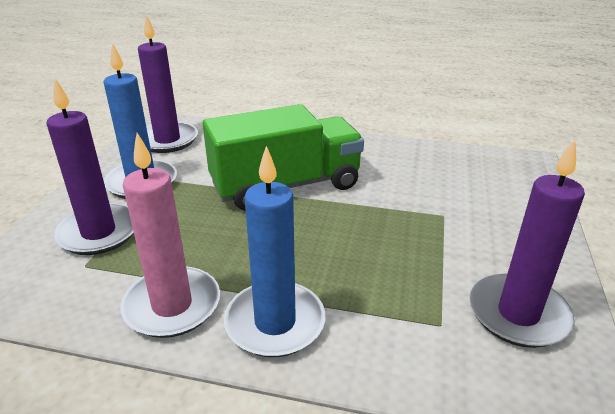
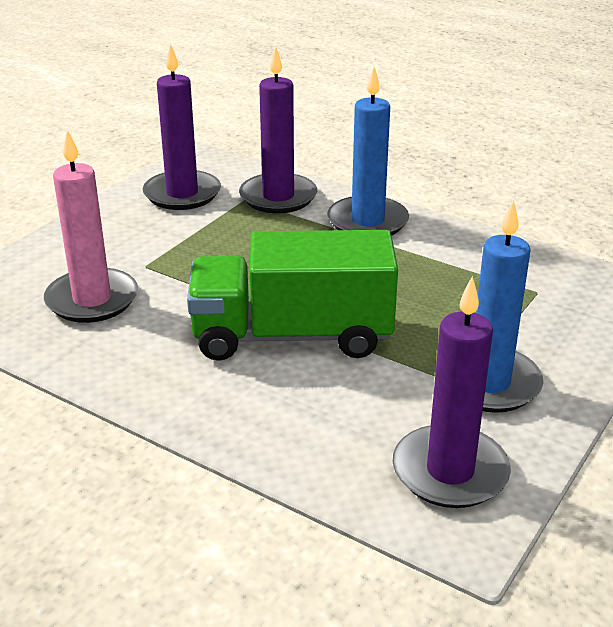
camera: 160 degrees left, 0 degrees up
purple candle [46,79,134,255] -> purple candle moved to [239,46,317,213]
pink candle [120,133,220,338] -> pink candle moved to [44,130,138,323]

